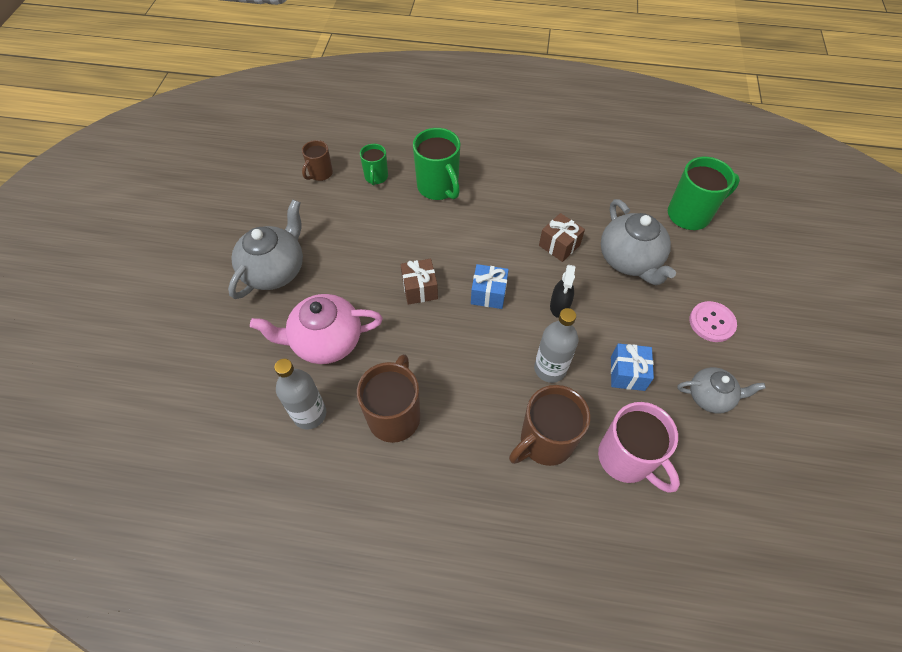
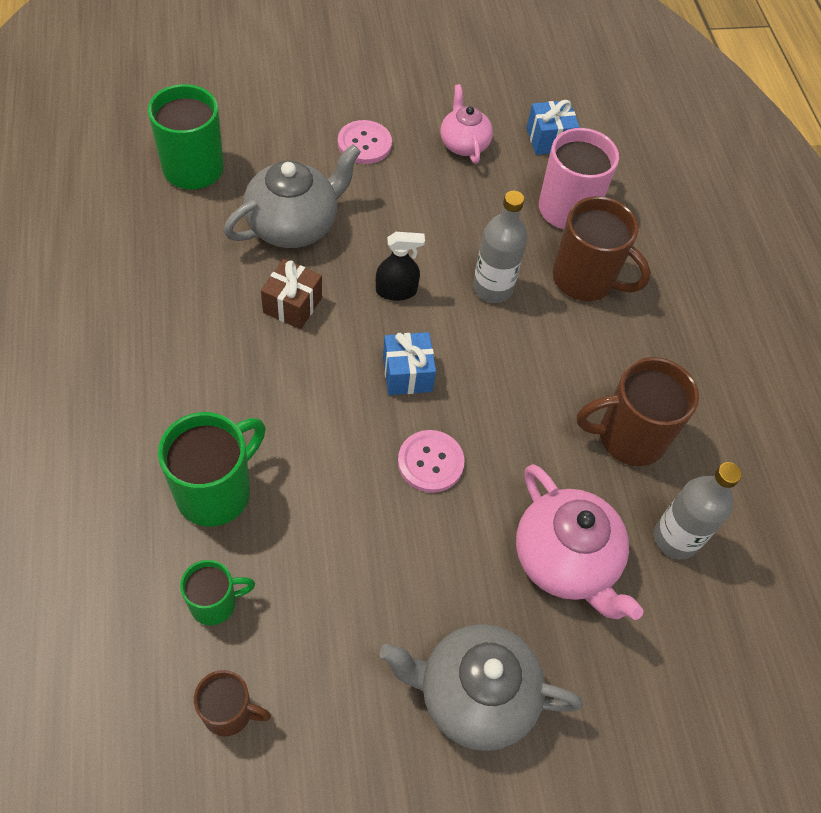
camera: 115 degrees left, 0 degrees up
brown gift [400,259,438,305] -> pink button [398,430,464,493]
blue gift [611,343,654,391] -> blue gift moved to [526,100,580,155]
grey teapot [677,367,766,414] -> pink teapot [440,84,493,164]

